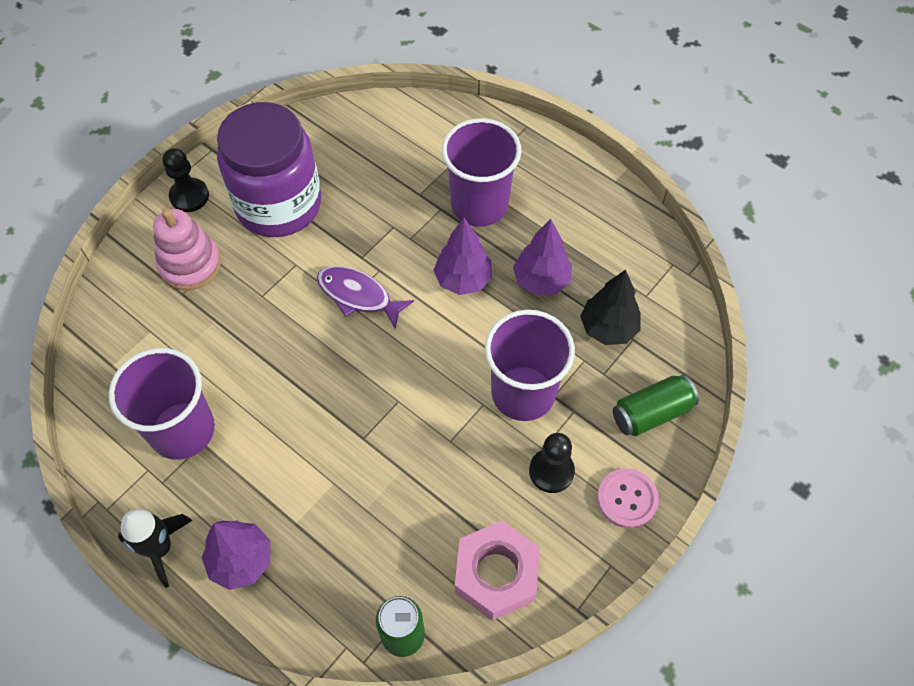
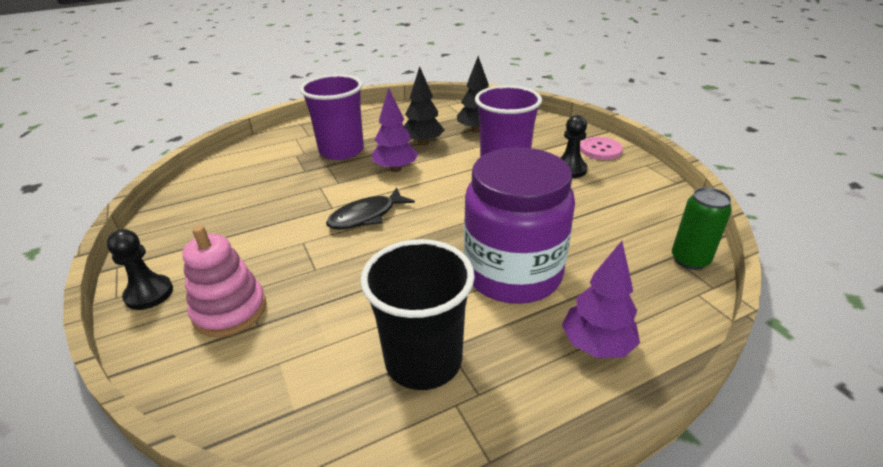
camera: 65 degrees left, 25 degrees down
purple cup [109,348,215,460] -> black cup [360,239,475,390]
black rocket [117,509,192,588] -> none
purple jar [217,102,321,237] -> purple jar moved to [464,147,575,304]
purple fish [317,266,414,329] -> black fish [326,188,415,230]
pink nut [455,521,540,621] -> none
purple tree [513,219,572,295] -> black tree [404,66,444,146]
green can [613,374,699,436] -> none

